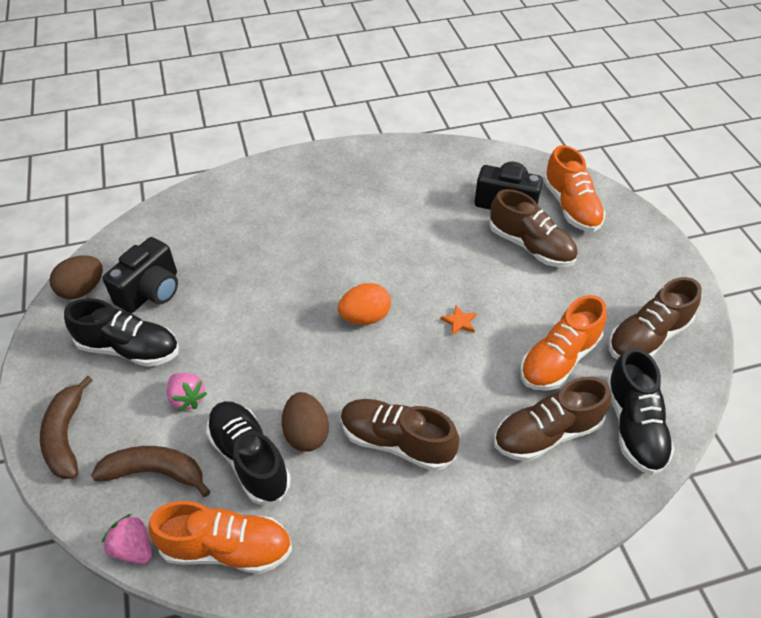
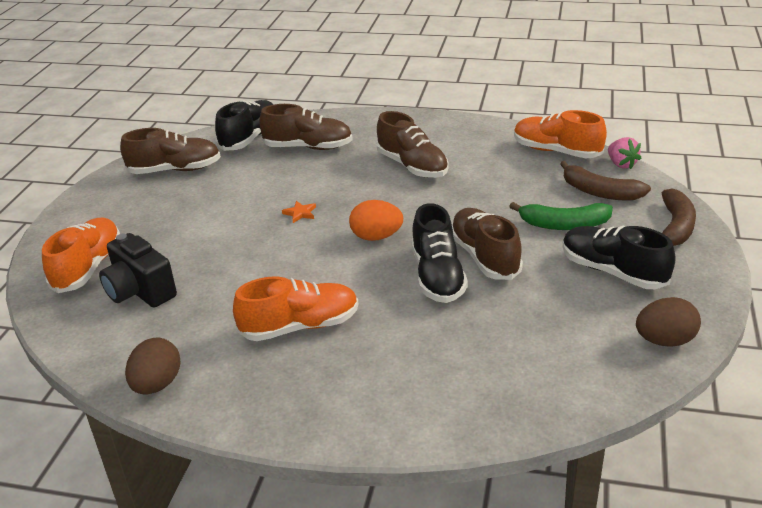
camera: 150 degrees left, 15 degrees down
black camera [103,237,178,313] -> none
pink strawberry [167,373,207,412] -> green banana [509,202,613,230]
black shoe [206,401,291,505] -> black shoe moved to [411,203,468,303]
brown egg [282,392,329,452] -> brown egg moved to [125,338,181,394]
brown shoe [489,189,578,267] -> brown shoe moved to [451,208,523,280]
orange shoe [520,295,607,391] -> orange shoe moved to [233,276,358,341]

